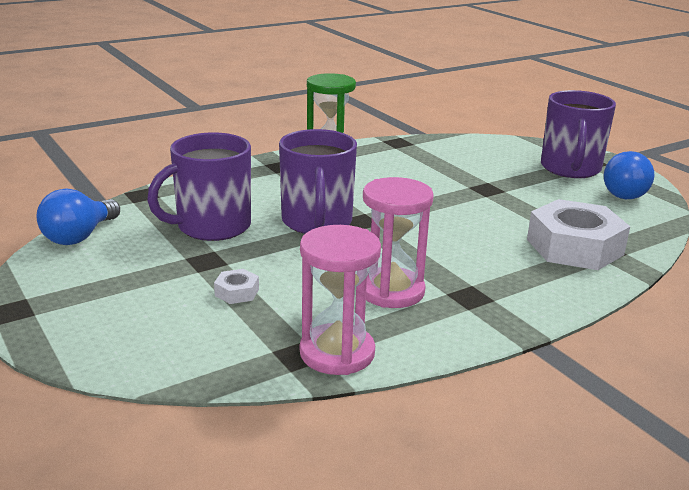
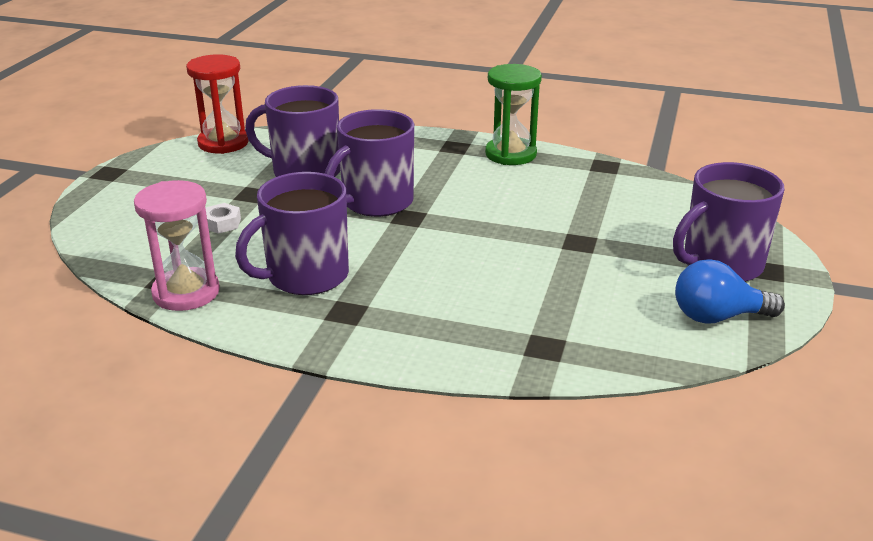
camera: 50 degrees right, 5 degrees up
blue light bulb [37,188,120,245] -> red hourglass [186,54,249,154]
pink hourglass [363,177,434,308] -> purple mug [235,172,349,295]
white nut [527,199,630,270] -> none

